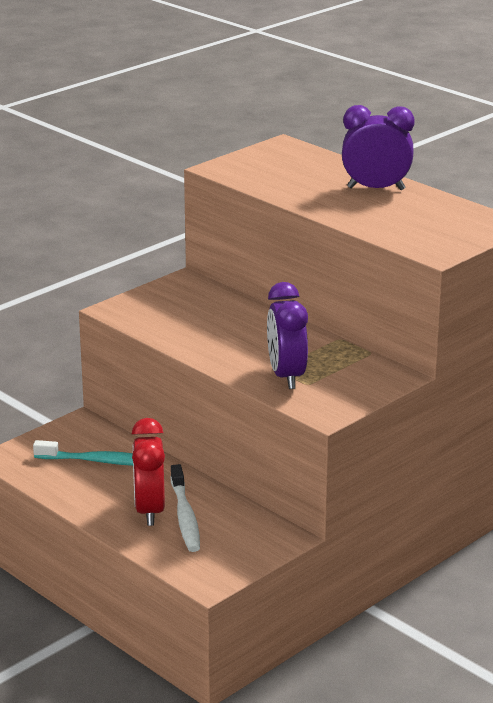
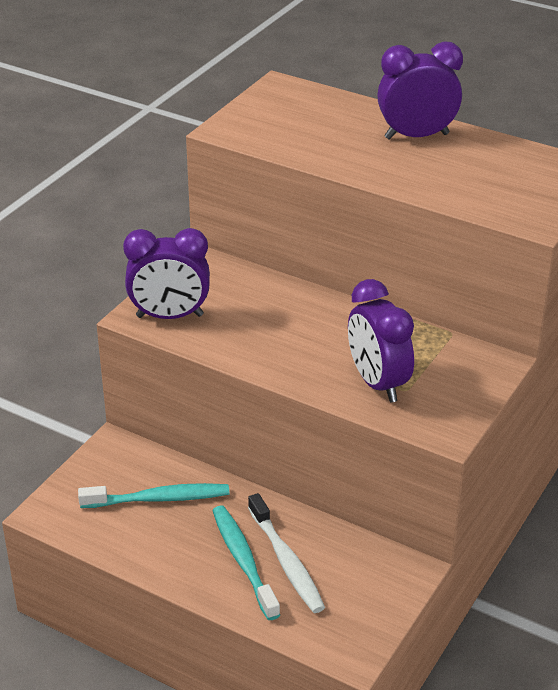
camera: 15 degrees left, 10 degrees up
red clock [132,418,165,526] -> turquoise toothbrush [212,506,280,620]
none -> purple clock [123,228,210,319]

